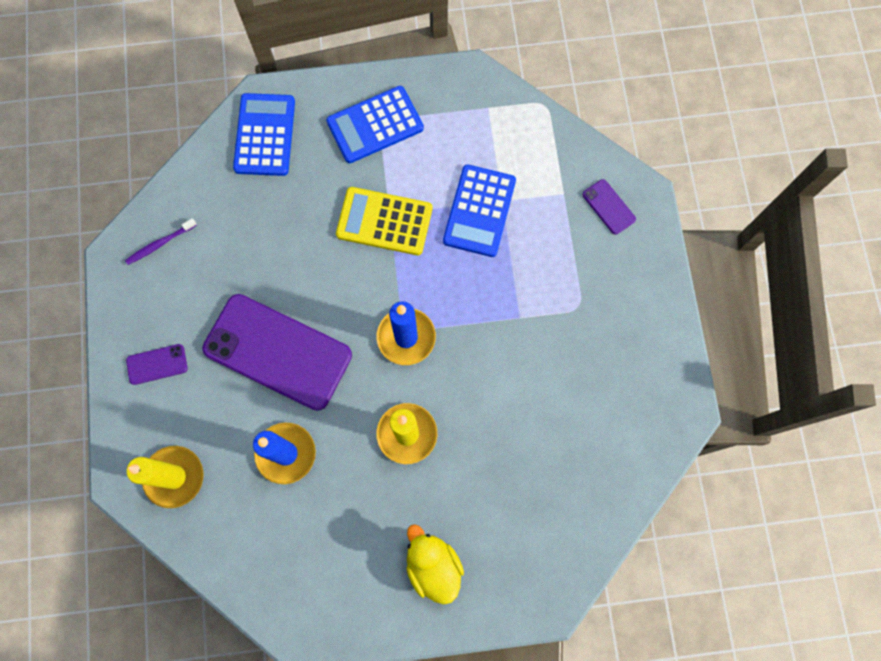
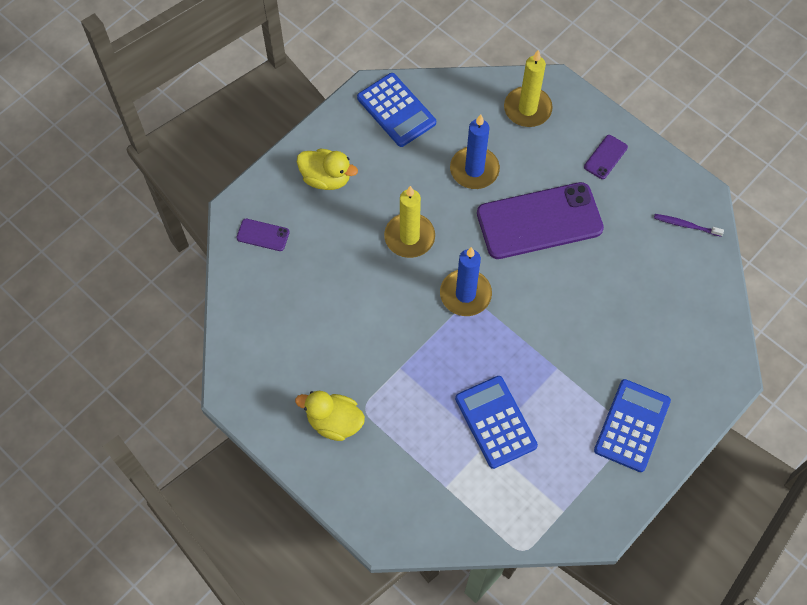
camera: 140 degrees right, 10 degrees down
purple toothbrush [125,218,197,265] -> purple toothbrush turned 90 degrees counterclockwise [654,214,724,237]
blue calculator [233,93,295,176] -> blue calculator moved to [357,73,436,147]
yellow calculator [336,187,432,255] -> none
purple phone [583,179,636,235] -> purple phone moved to [236,219,290,251]
none -> yellow duck [295,391,365,441]

